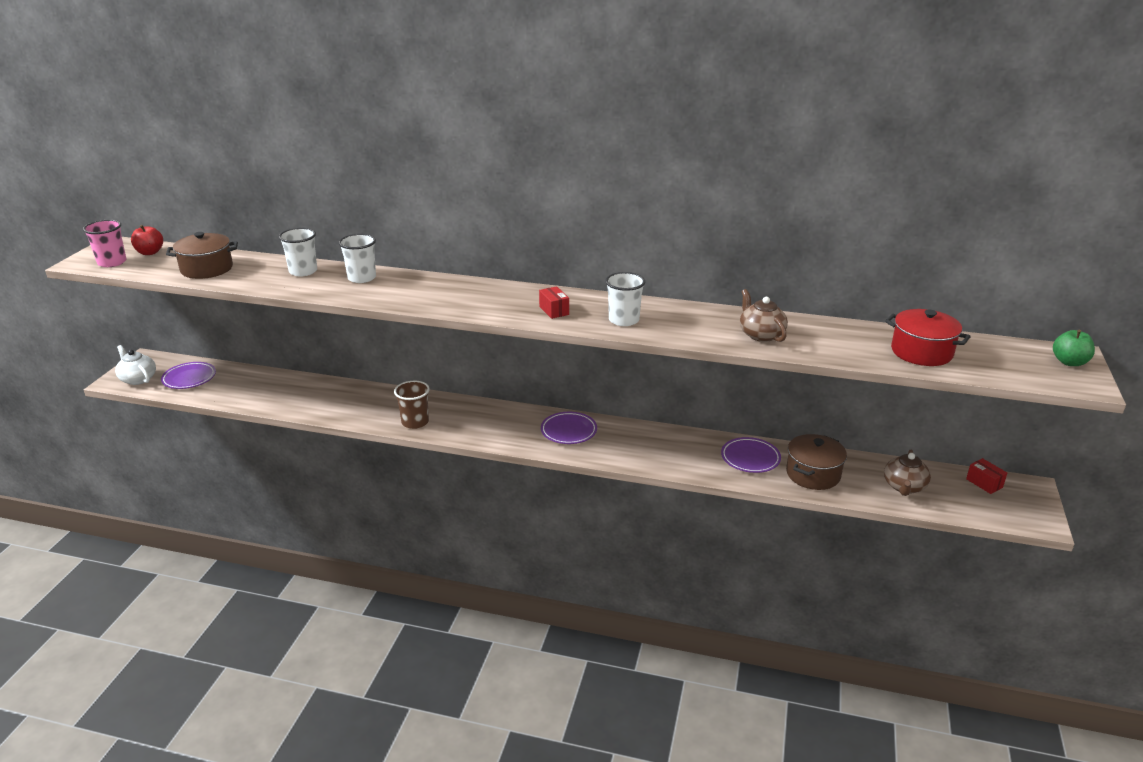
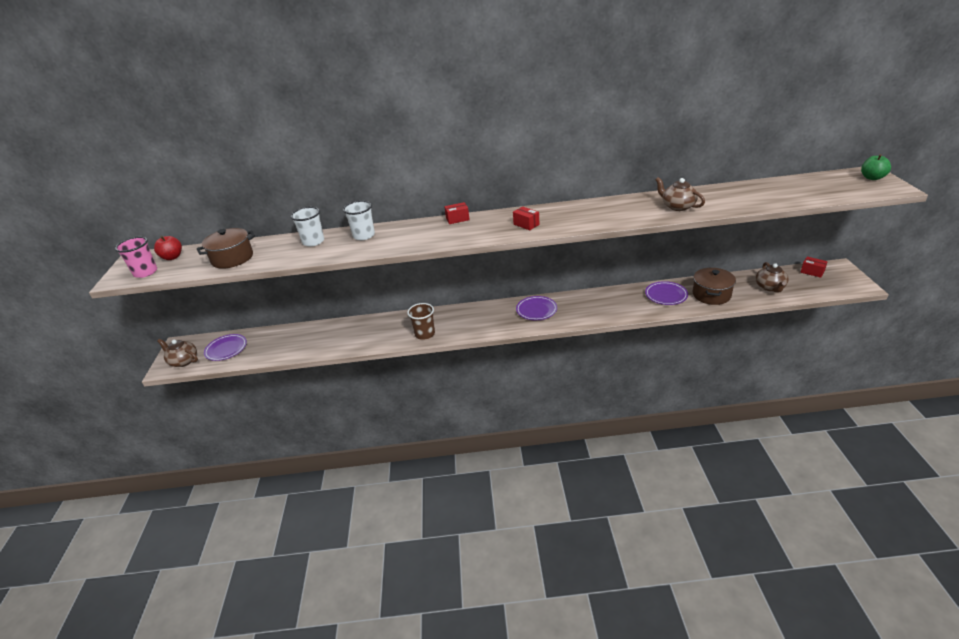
camera: 15 degrees left, 5 degrees up
white teapot [115,345,156,385] -> brown teapot [157,339,198,367]
white cup [605,272,645,326] -> none
red pot [885,309,971,366] -> none
none -> red box [444,202,470,224]

